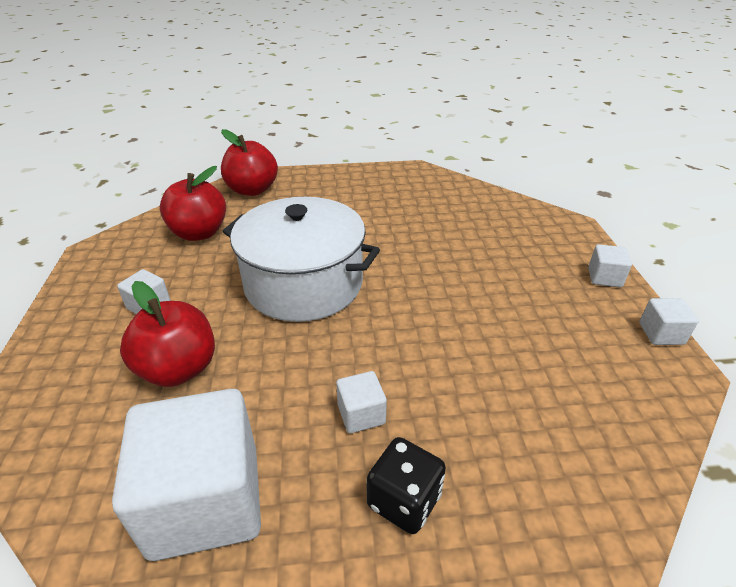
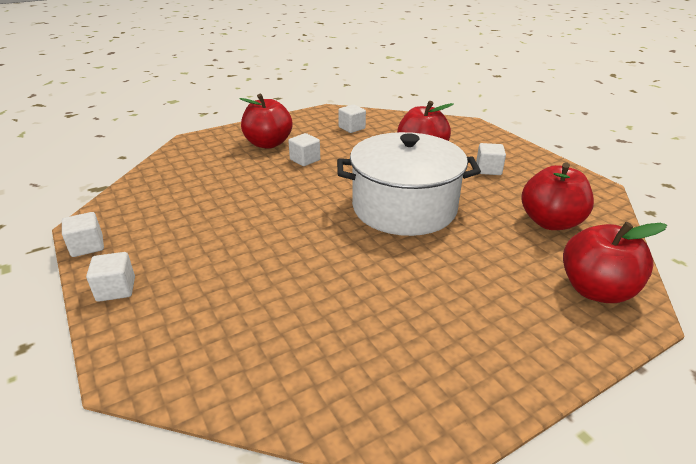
camera: 155 degrees right, 5 degrees down
white cube [112,389,261,561] -> white cube [338,104,366,133], size x0.44
black dice [367,437,446,534] -> red apple [240,94,293,149]

